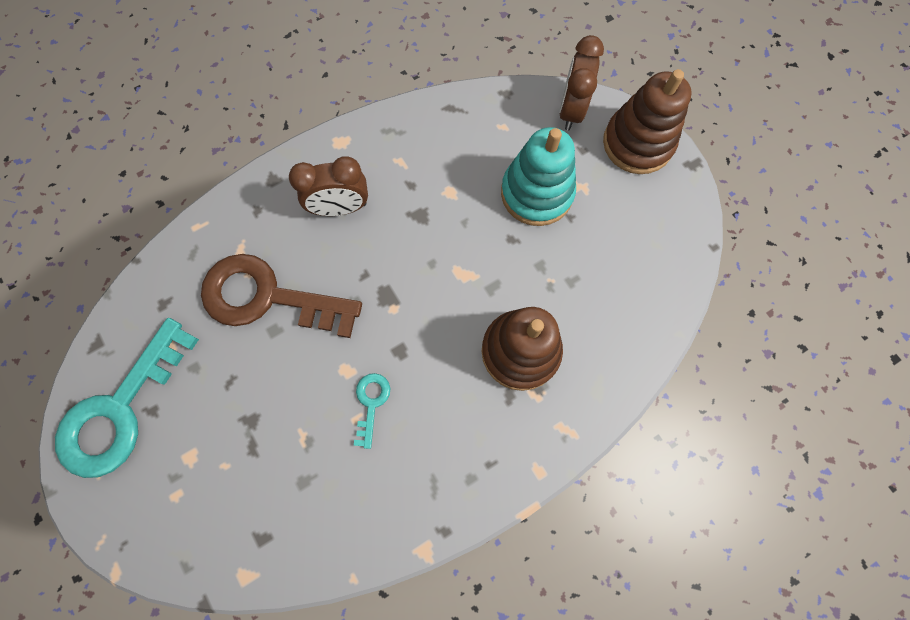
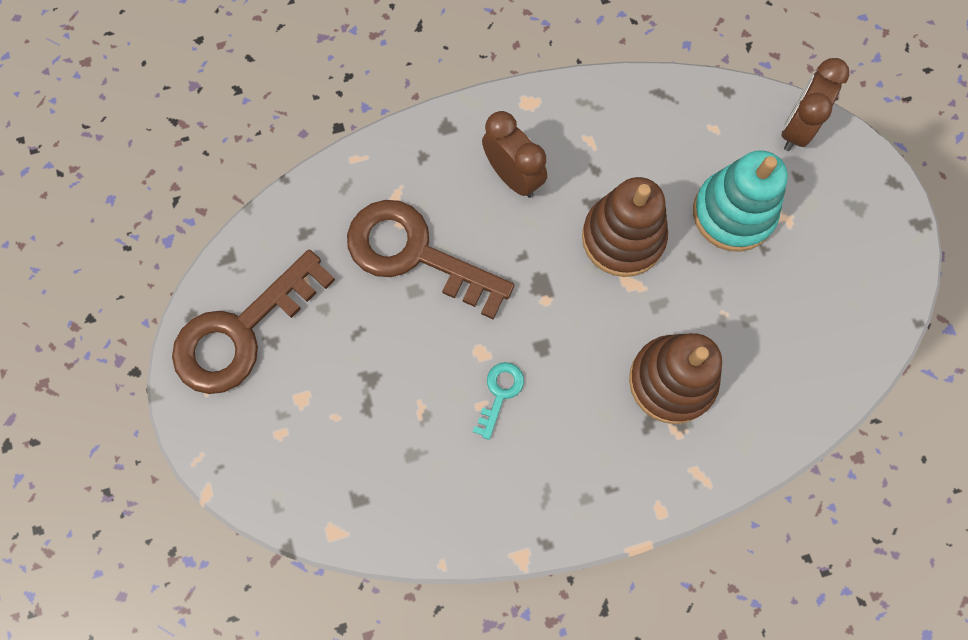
camera: 15 degrees right, 0 degrees up
turquoise key [55,318,199,478] -> brown key [172,249,335,394]
brown clock [289,156,368,216] -> brown clock turned 135 degrees counterclockwise [482,111,547,198]
brown stacking toy [603,69,692,174] -> brown stacking toy moved to [582,177,668,277]

